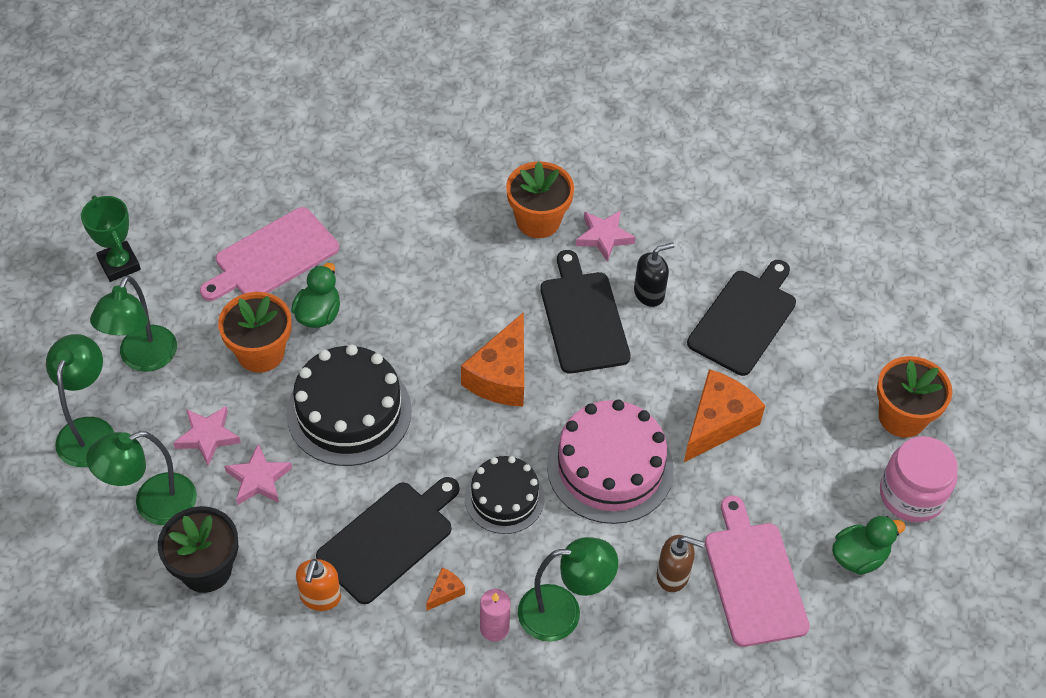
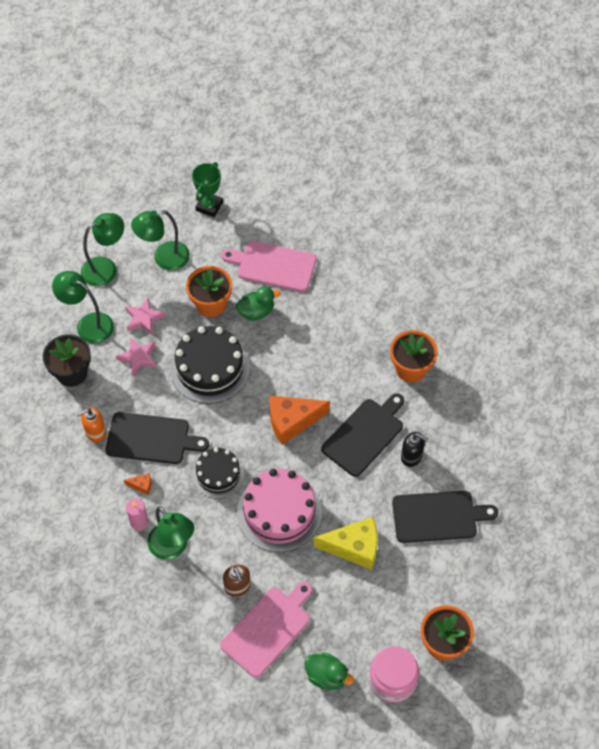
camera: 55 degrees right, 5 degrees up
pink star [576,210,636,262] -> none
orange cheese [684,369,765,462] -> yellow cheese [313,517,377,570]

